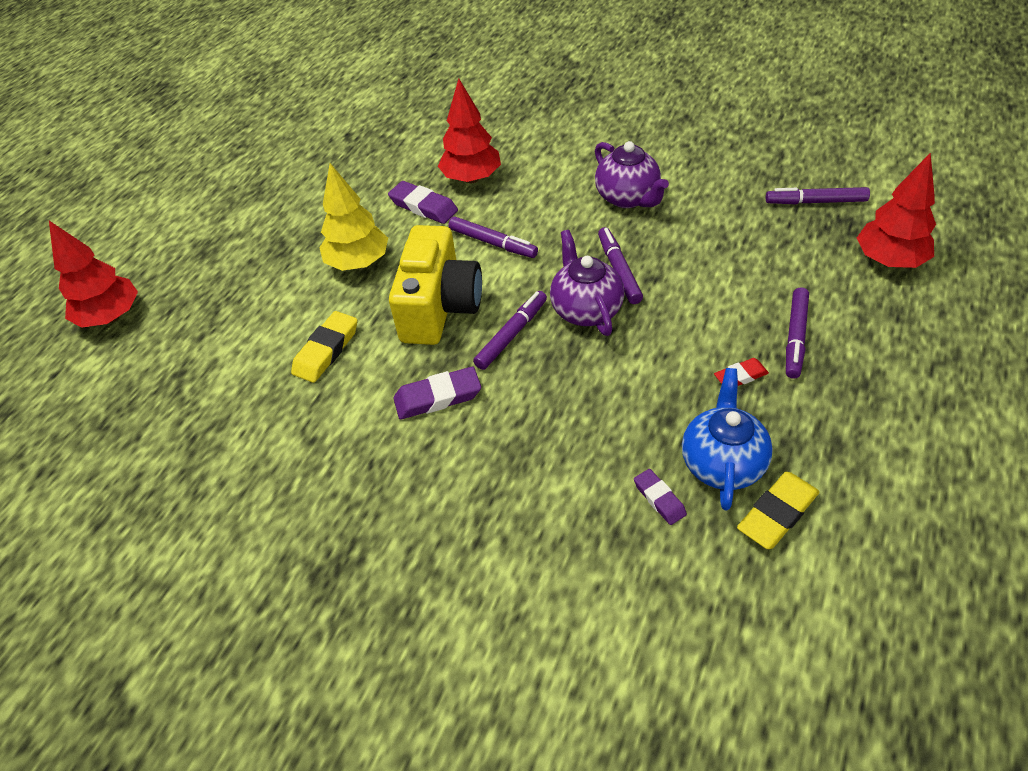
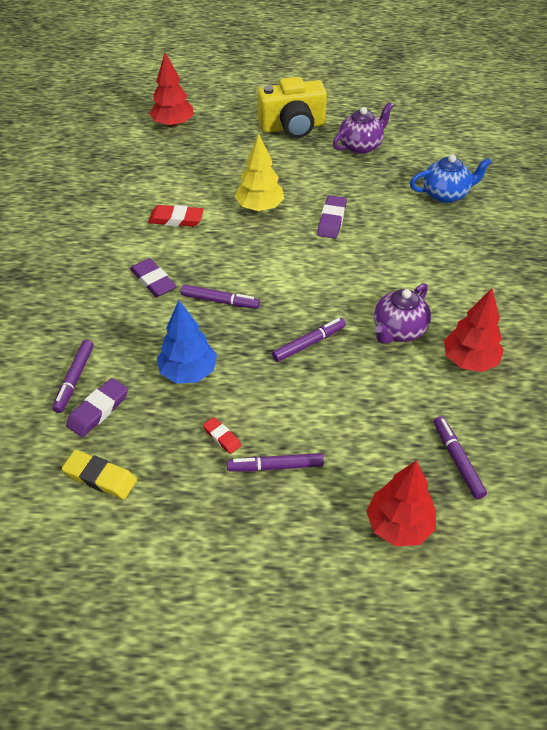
camera: 65 degrees right, 0 degrees up
yellow eraser [291,311,357,383] -> red eraser [148,205,204,227]
yellow camera [389,225,482,345] -> yellow camera moved to [258,77,327,138]
red tree [438,78,501,183] -> red tree moved to [444,288,504,372]
purple marker [449,217,538,258] -> purple marker moved to [52,340,94,413]
purple teapot [550,230,624,336] -> purple teapot moved to [333,102,393,154]
purple eraser [634,469,687,525] -> purple eraser [66,378,128,437], size x1.62
blue teapot [682,368,773,511] -> blue teapot moved to [410,154,492,203]
none -> blue tree [157,300,217,384]

